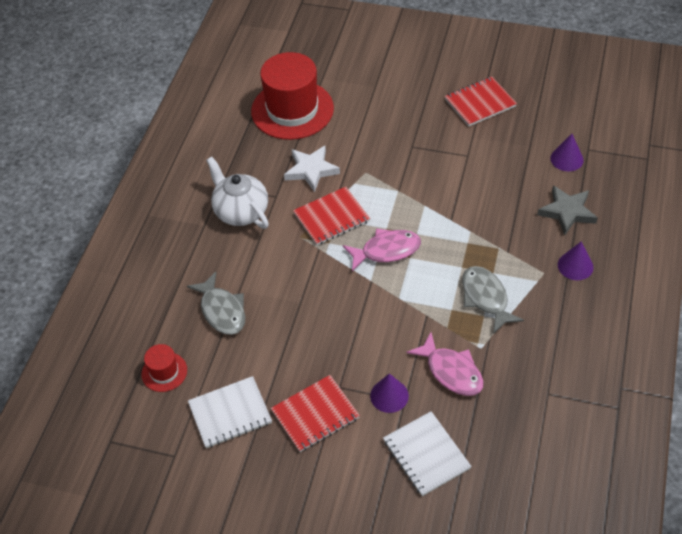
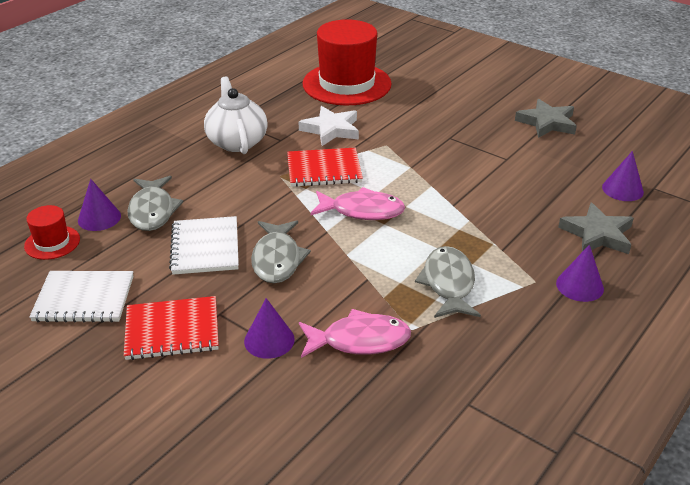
camera: 20 degrees right, 15 degrees down
white notebook [383,411,472,496] -> white notebook moved to [169,216,239,275]
pink fish [406,332,484,396] -> pink fish turned 75 degrees counterclockwise [299,309,411,358]
red notebook [445,77,517,126] -> grey star [515,99,577,138]
none -> purple cone [78,179,121,231]
none -> grey fish [251,220,311,283]

